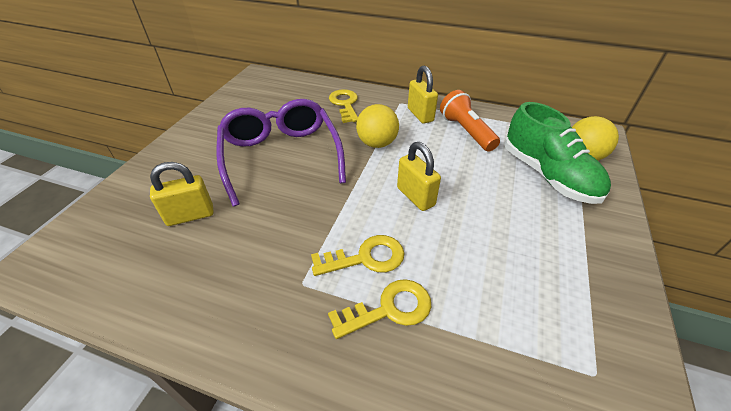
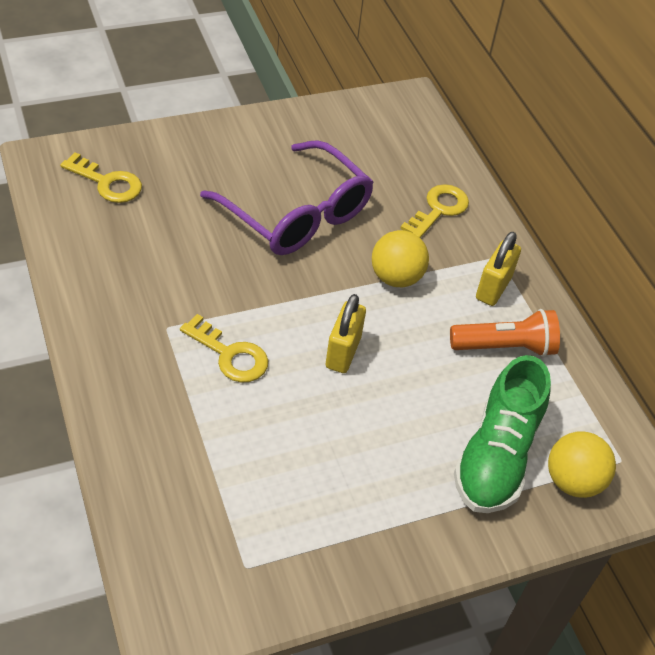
camera: 45 degrees right, 5 degrees up
yellow padlock [150,162,214,226] -> none
purple glasses [216,99,346,207] -> purple glasses turned 105 degrees clockwise [200,140,374,255]
yellow key [328,279,431,339] -> yellow key moved to [60,153,142,203]
orange flashlight [440,90,500,152] -> orange flashlight turned 60 degrees clockwise [450,309,560,357]

